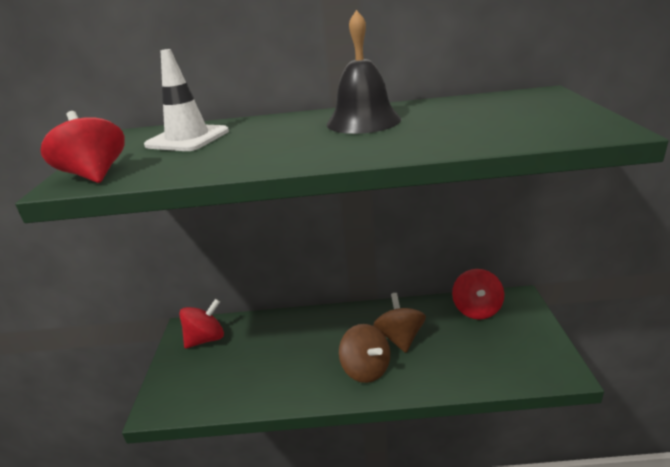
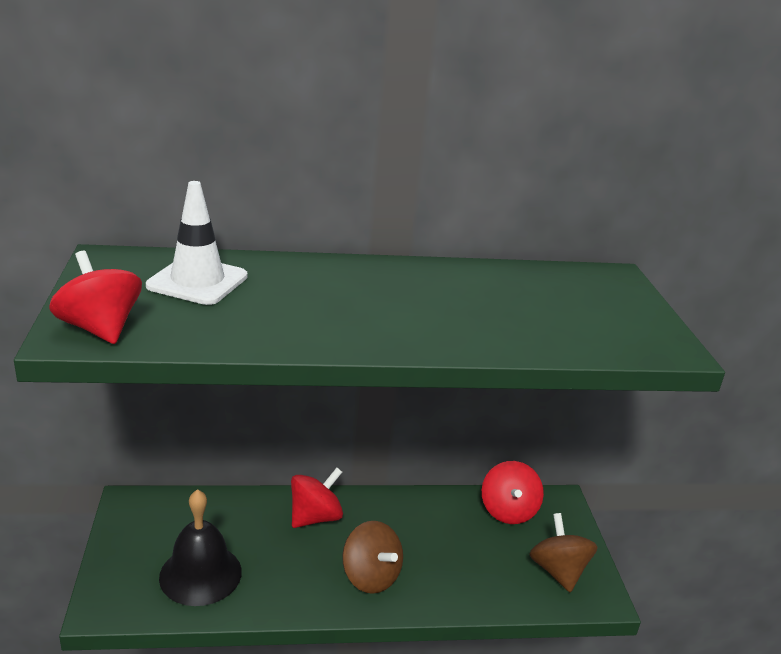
camera: 10 degrees left, 0 degrees up
red spinning top [179,299,224,349] -> red spinning top moved to [291,468,343,528]
black bell [327,10,401,134] -> black bell moved to [159,489,242,606]
brown spinning top [373,293,426,353] -> brown spinning top moved to [529,513,598,592]

